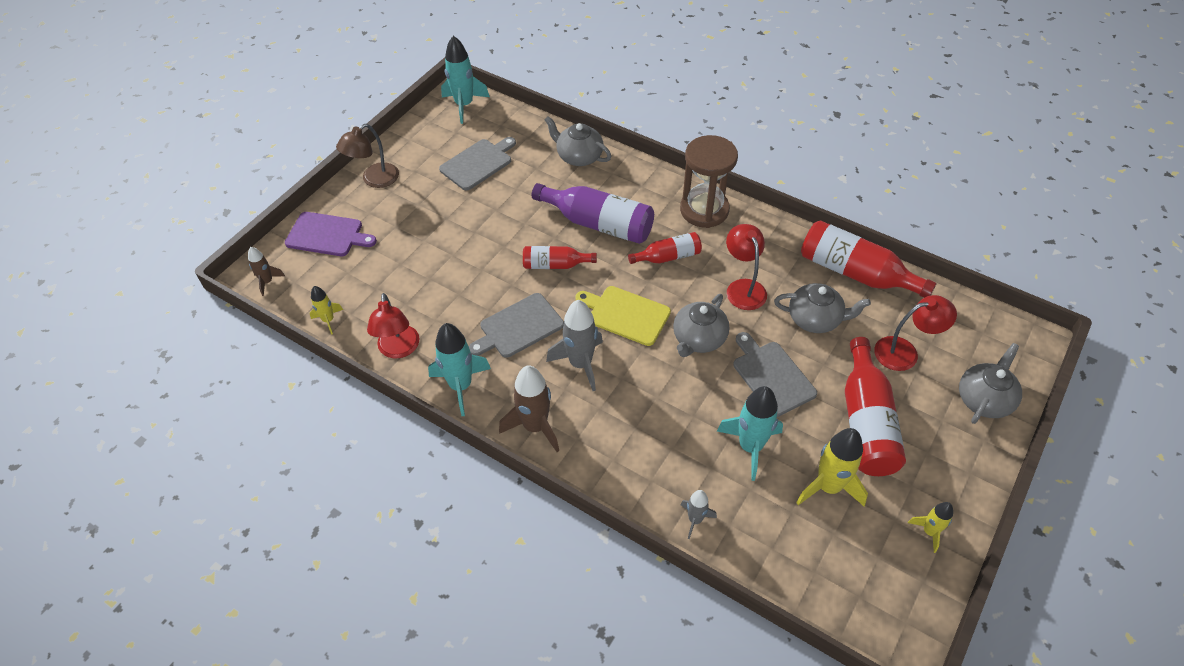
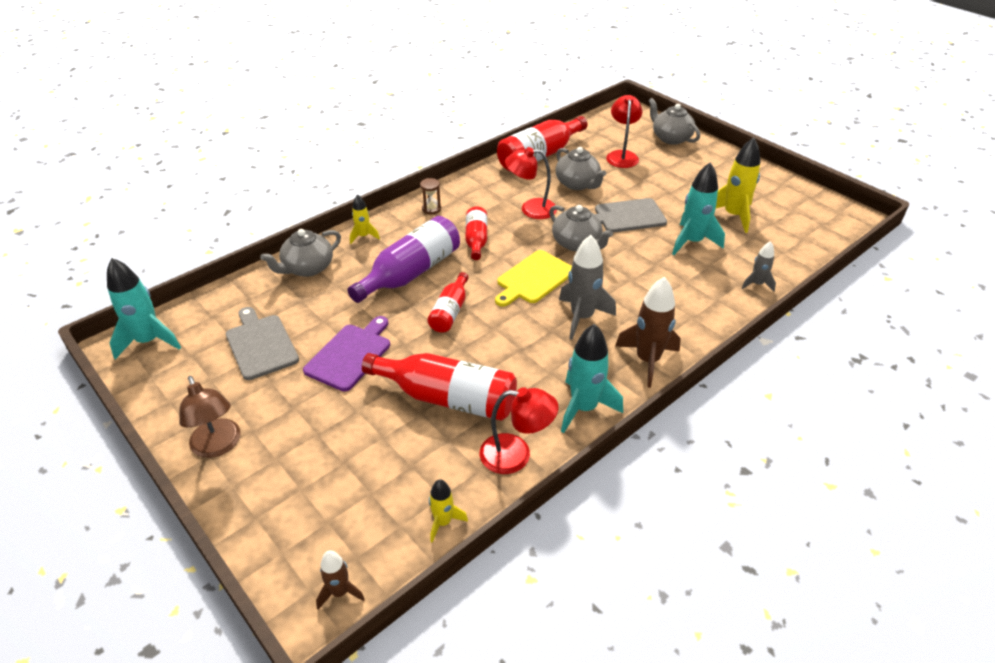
camera: 75 degrees left, 10 degrees down
purple cutting board [285,212,377,256] -> purple cutting board moved to [303,316,390,391]
grey cutting board [469,293,564,358] -> none
brown hourglass [680,135,738,228] -> brown hourglass [420,178,441,214], size x0.41
grey teapot [774,283,871,333] -> grey teapot turned 120 degrees clockwise [555,147,606,190]
red bottle [845,337,906,476] -> red bottle moved to [362,353,517,421]
yellow rocket [908,502,953,553] -> yellow rocket moved to [350,194,380,244]

